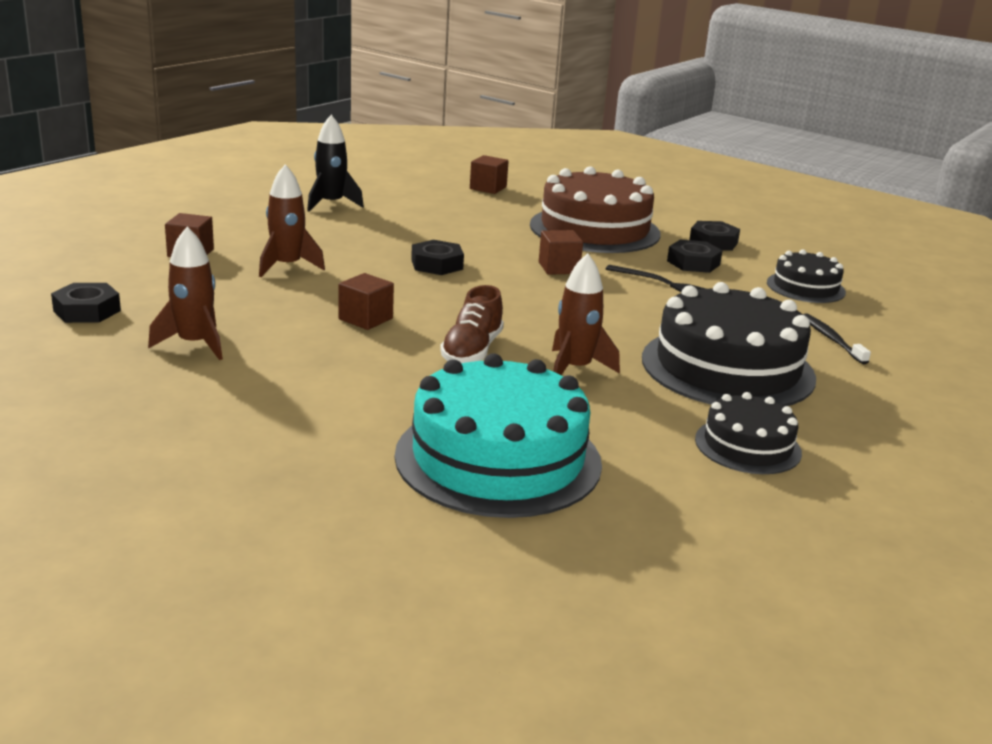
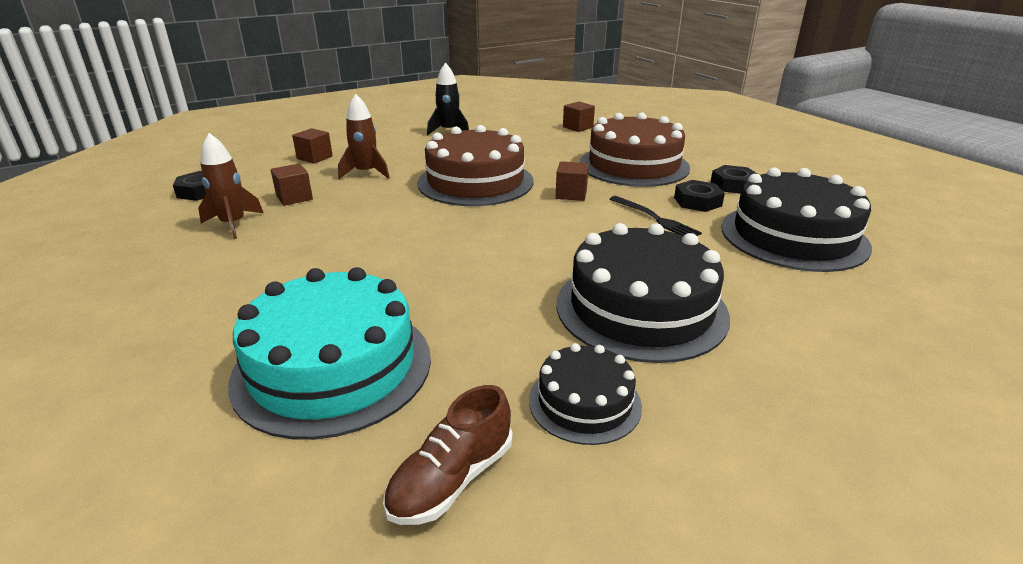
camera: 25 degrees right, 5 degrees up
brown cube [339,273,394,330] -> brown cube moved to [271,164,313,206]
black nut [411,240,464,275] -> brown cake [417,125,534,206]
brown shoe [440,285,504,363] -> brown shoe moved to [383,385,512,525]
brown rocket [552,253,620,375] -> none
black cake [767,249,846,303] -> black cake [721,167,872,272], size x1.87
black toothbrush [803,313,871,364] -> none

